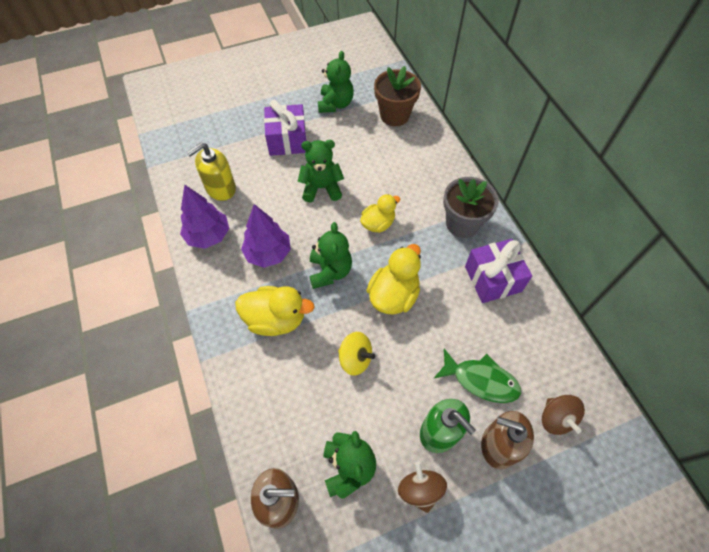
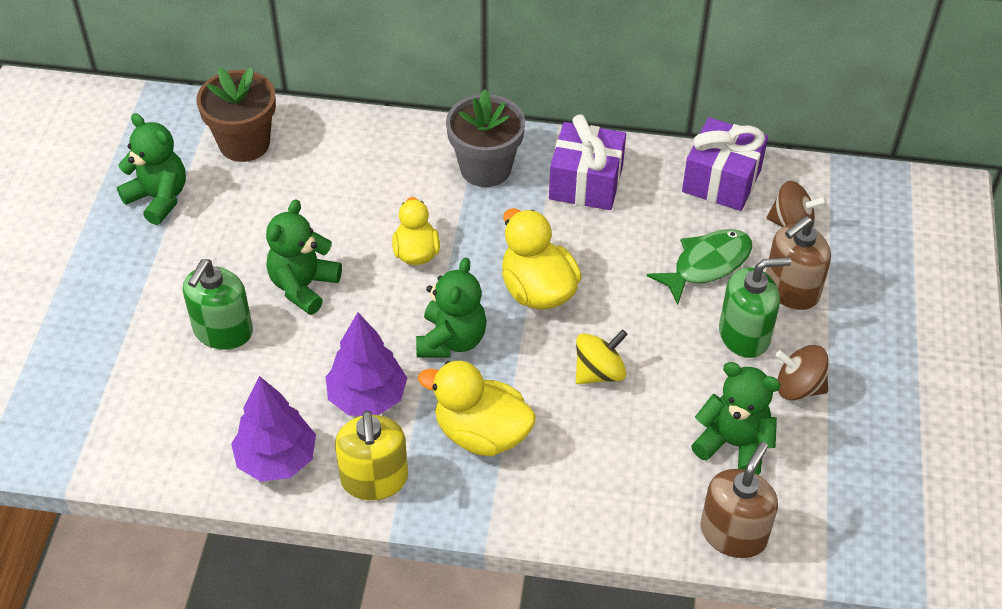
camera: 60 degrees left, 10 degrees down
yellow soap dispenser [186,143,236,201] -> yellow soap dispenser moved to [335,411,408,500]
yellow duck [235,286,315,336] -> yellow duck turned 105 degrees counterclockwise [418,361,536,456]
purple gift [264,100,307,156] -> purple gift moved to [682,117,768,211]
green teddy bear [309,222,352,289] -> green teddy bear turned 75 degrees clockwise [416,257,487,358]
none -> green soap dispenser [183,259,253,350]

